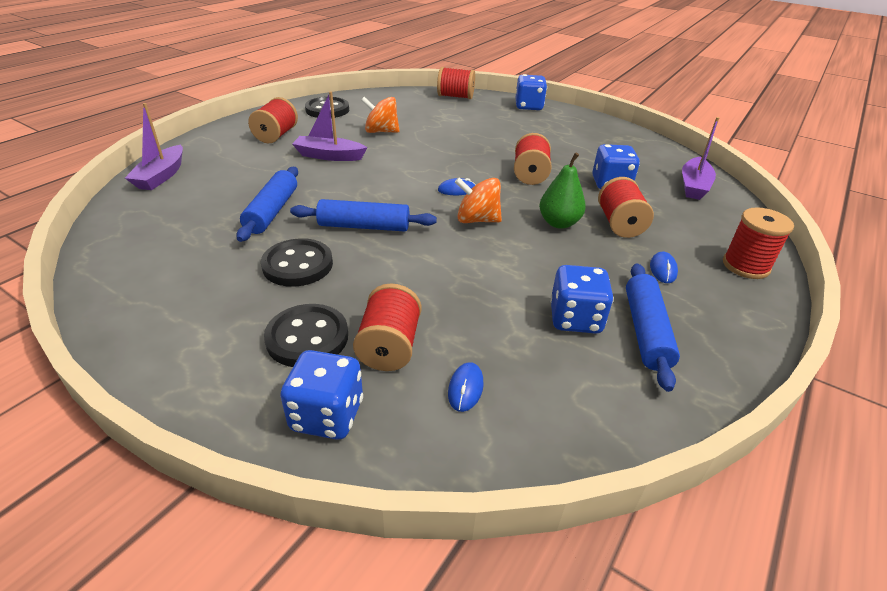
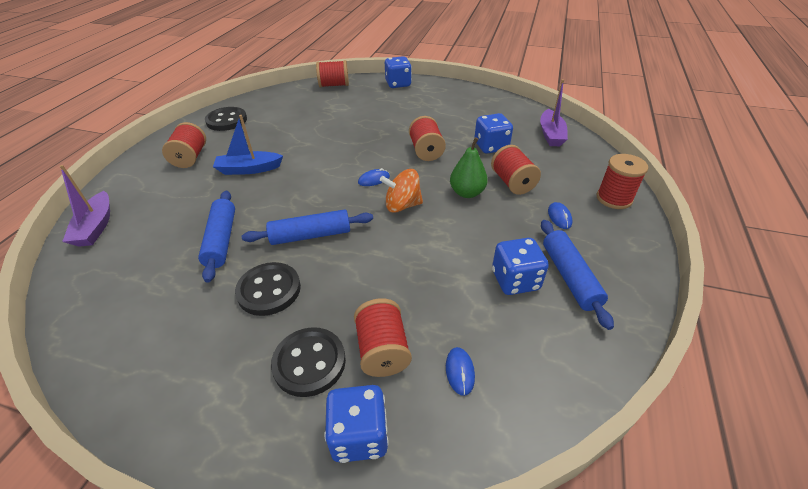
camera: 15 degrees left, 5 degrees up
purple boat [292,92,367,161] -> blue boat [213,115,283,175]
orange spinning top [361,97,400,133] -> none

